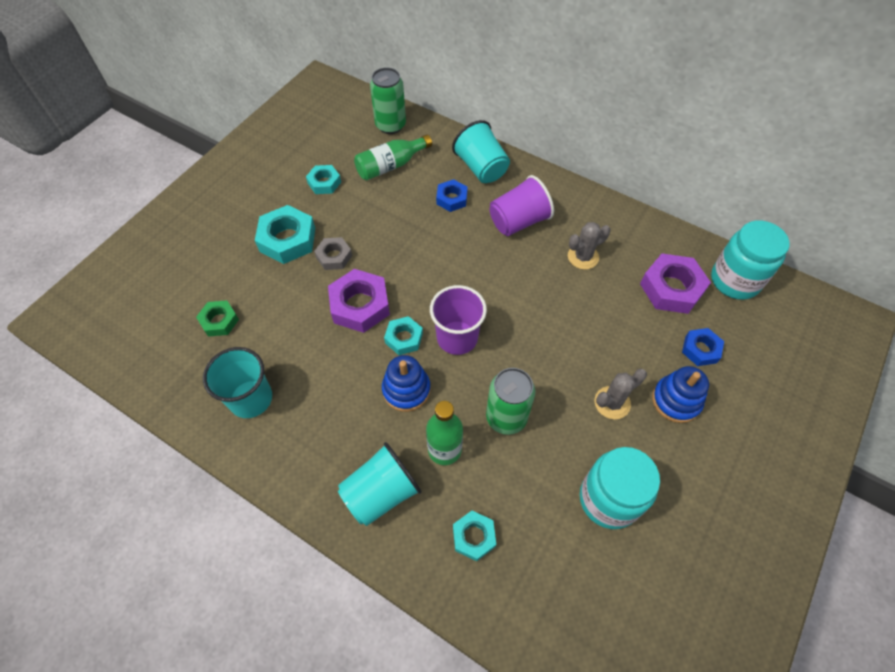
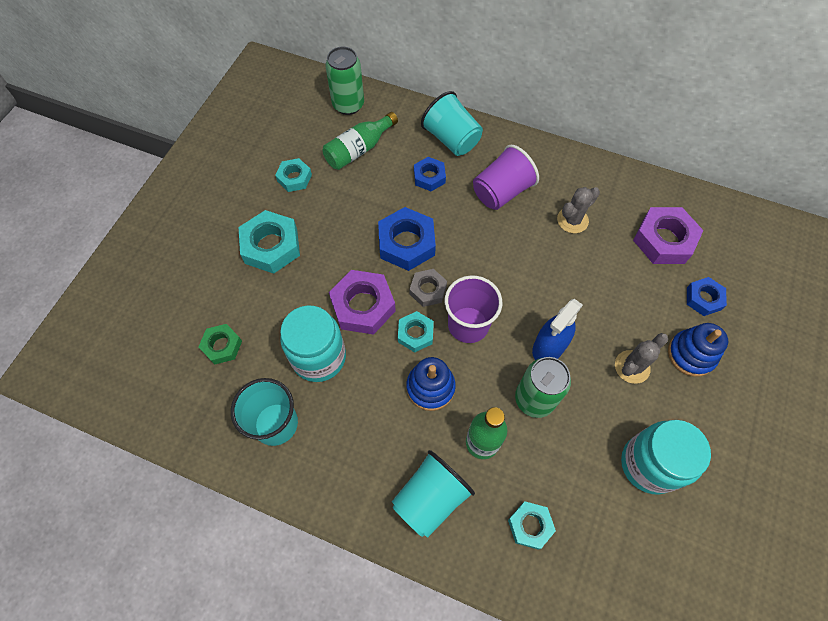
camera: 10 degrees left, 5 degrees up
grey nut [314,237,352,270] -> grey nut moved to [410,269,447,307]
turquoise jar [711,220,790,300] -> turquoise jar moved to [280,305,346,382]
none -> blue nut [378,207,436,271]
none -> blue spray bottle [532,299,583,360]

